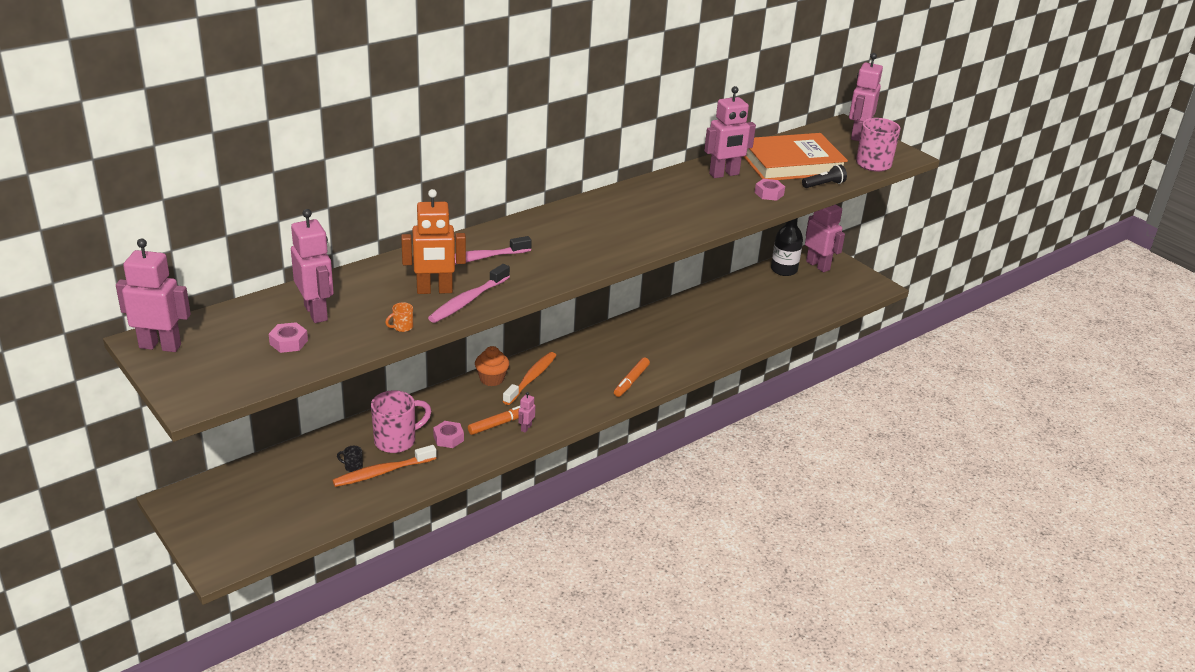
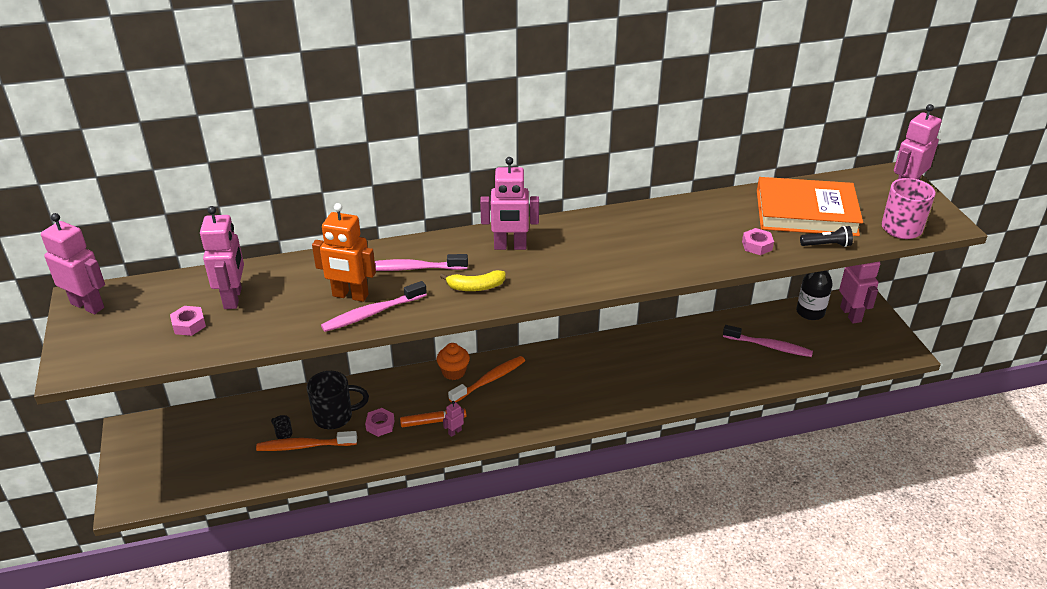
camera: 25 degrees right, 5 degrees up
pink mug [371,390,432,453] -> black mug [307,371,369,429]
orange mug [385,302,413,332] -> none
orange marker [614,357,650,397] -> none
pink robot [704,86,756,178] -> pink robot moved to [480,157,539,250]
none -> yellow banana [440,270,506,291]
none -> pink toothbrush [723,325,813,357]

